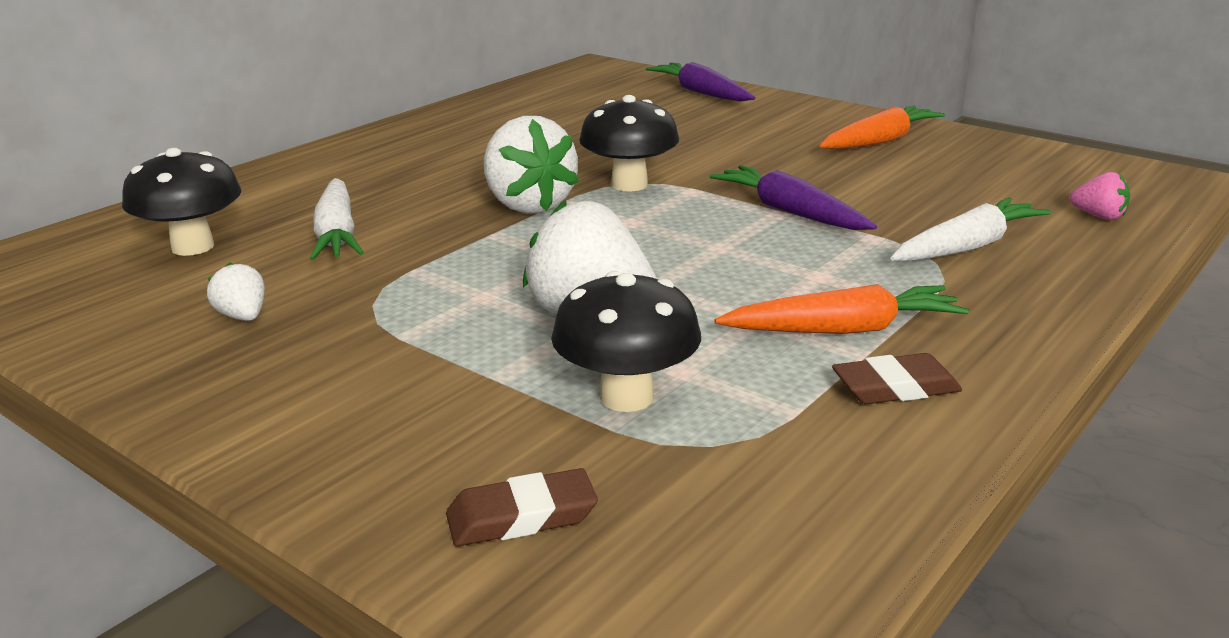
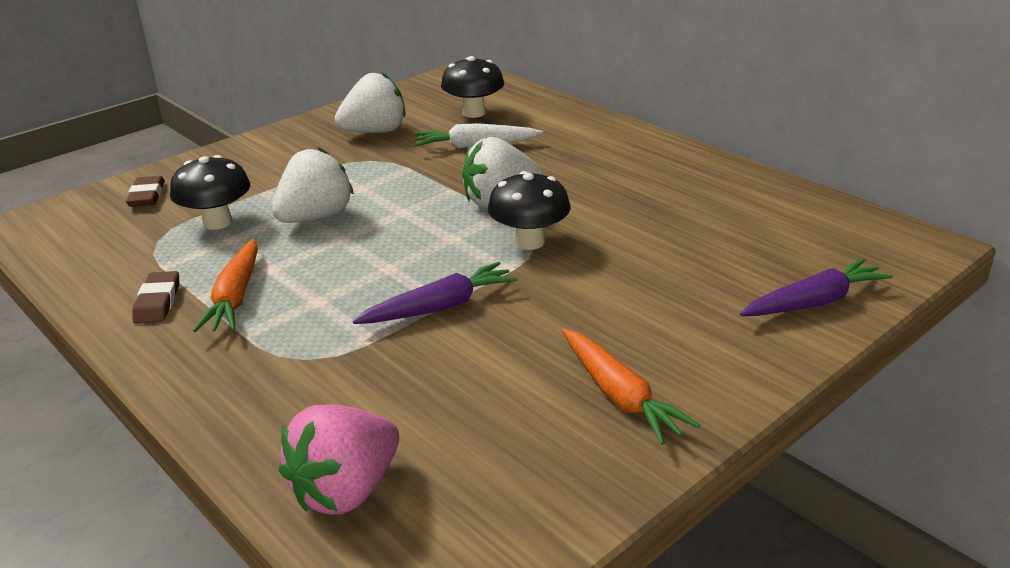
camera: 100 degrees right, 5 degrees up
white strawberry [207,262,265,321] -> white strawberry [335,72,406,133], size x2.10
white carrot [890,197,1051,262] -> none
pink strawberry [1070,172,1130,220] -> pink strawberry [279,404,399,515], size x2.10

